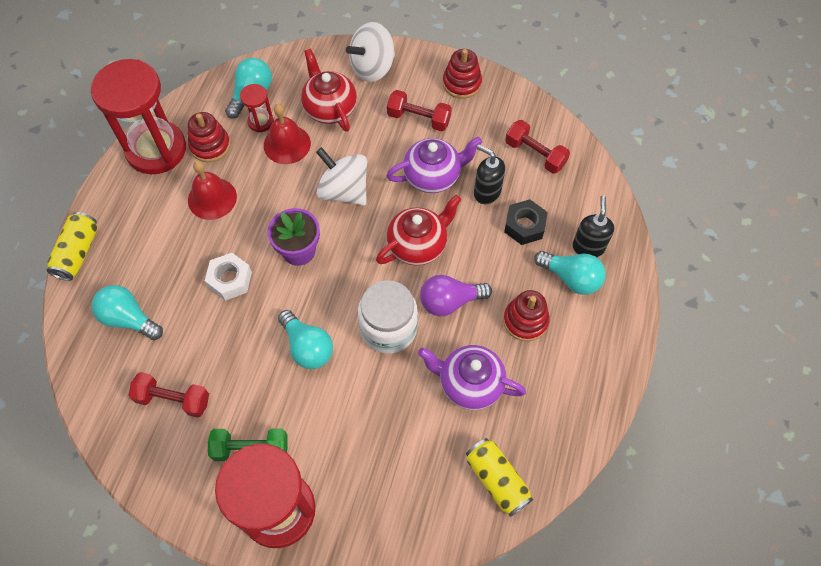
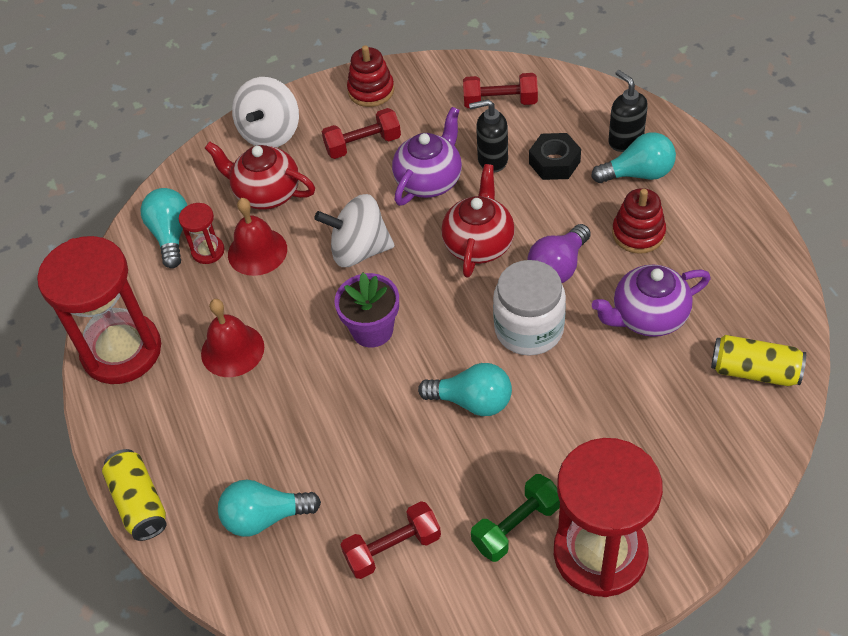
camera: 35 degrees left, 10 degrees down
red stacking toy [188,112,230,162] -> none
white nut [205,253,252,301] -> none

